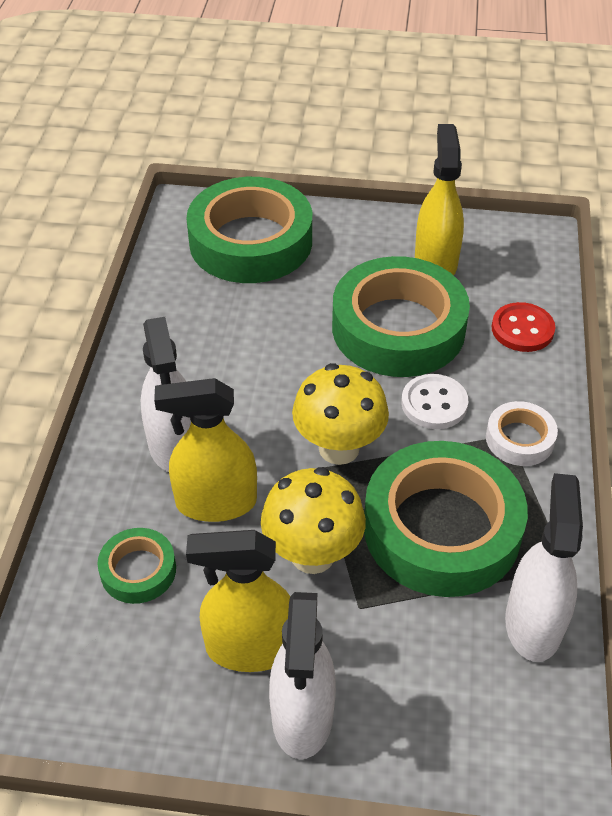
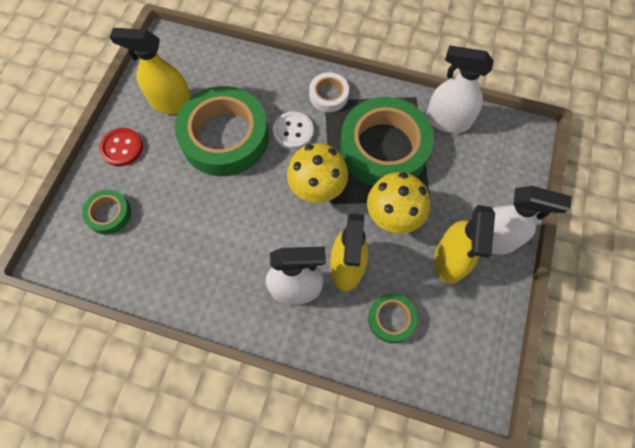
camera: 80 degrees left, 20 degrees up
green tape [186,177,312,283] -> green tape [82,190,131,235], size x0.47
red button [492,302,555,352] -> red button moved to [99,128,143,166]

